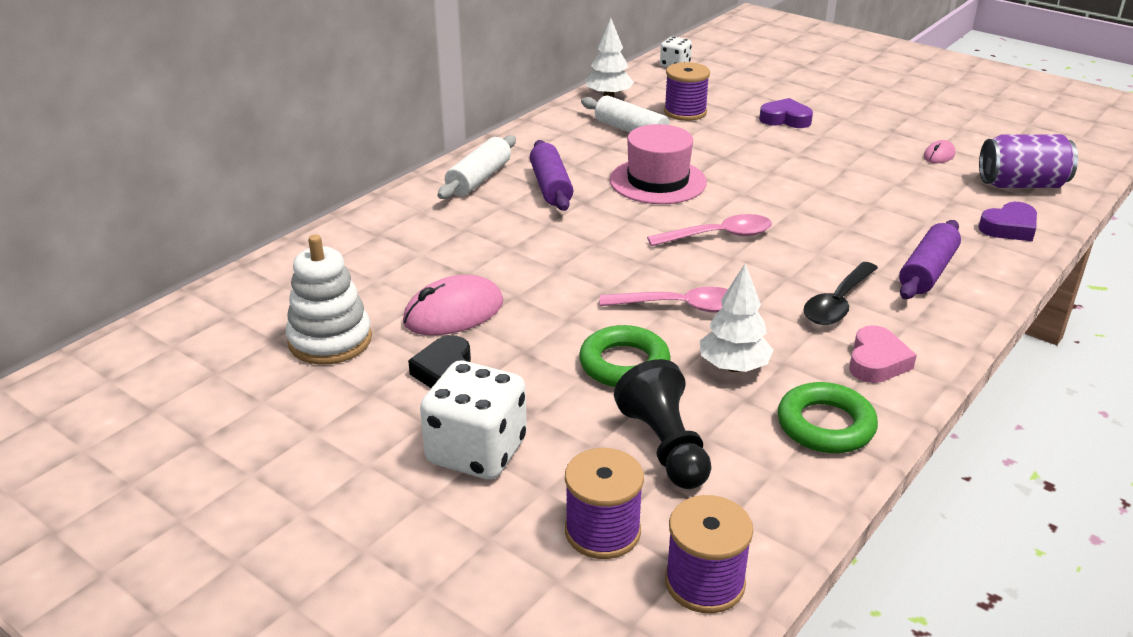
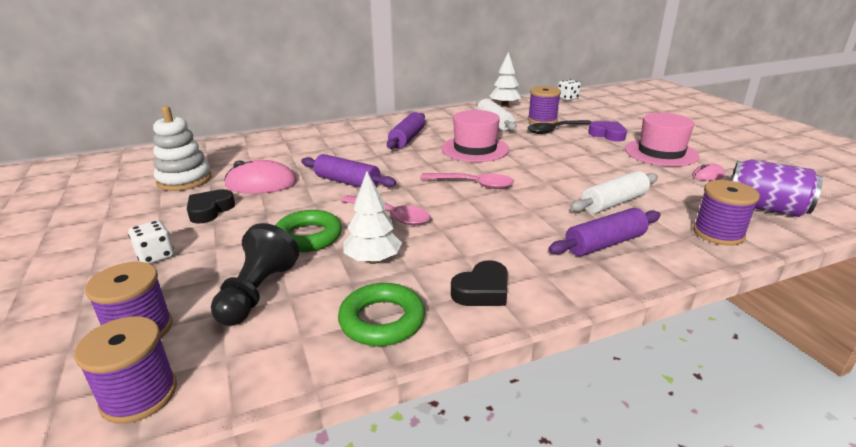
camera: 30 degrees right, 5 degrees down
white dice [420,361,527,480] -> white dice [128,220,174,264], size x0.54
white rolling pin [438,135,516,199] -> white rolling pin moved to [570,171,658,213]
black spoon [803,262,878,325] -> black spoon moved to [528,120,591,134]
pink heart [849,325,917,383] -> black heart [451,260,508,306]
purple heart [978,202,1037,241] -> purple spool [693,180,760,246]
none -> purple rolling pin [301,154,396,187]
none -> pink hat [625,113,699,167]

